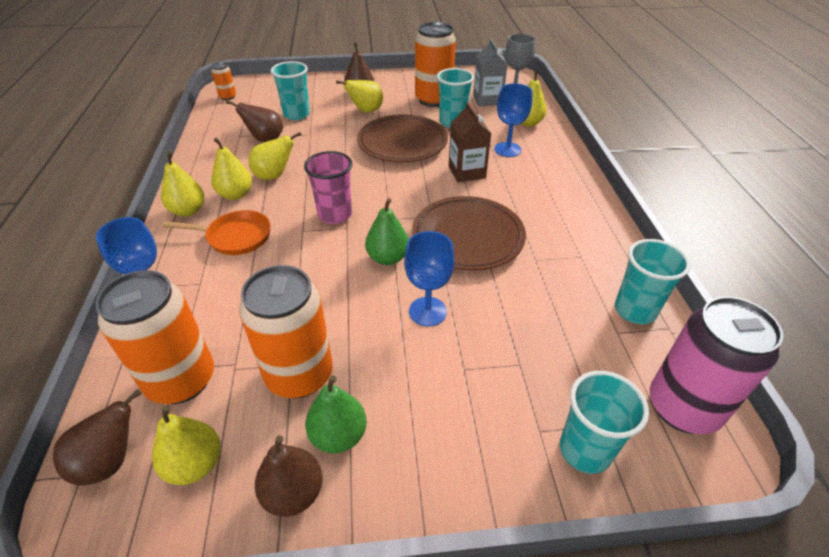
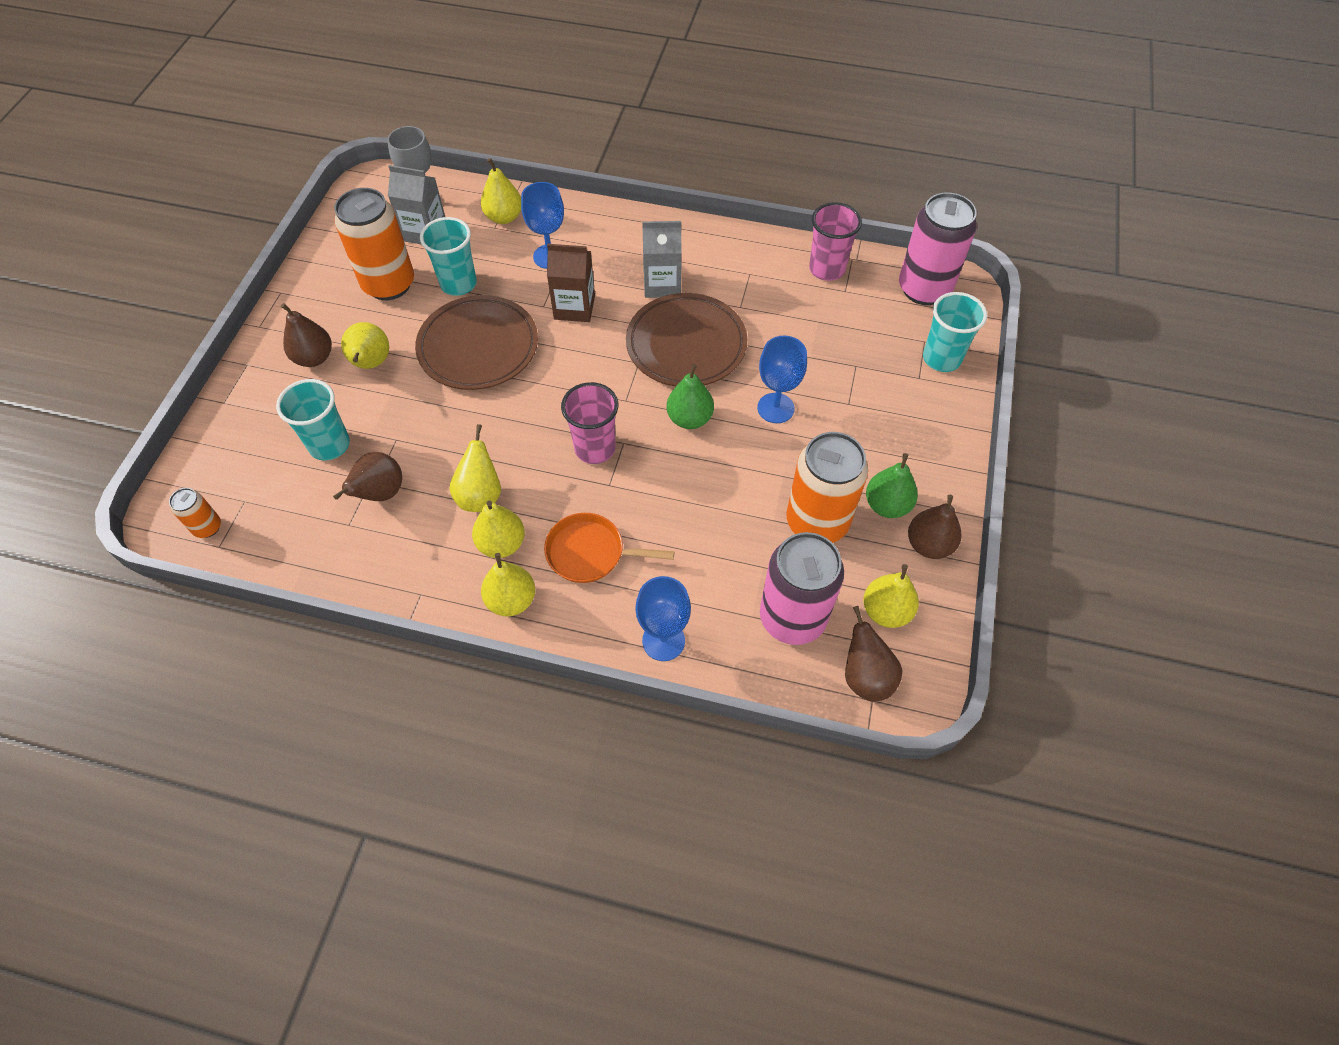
camera: 70 degrees left, 15 degrees up
orange can [96,270,214,404] -> pink can [760,532,844,645]
orange pan [163,210,271,255] -> orange pan turned 105 degrees counterclockwise [544,513,674,583]
turquoise cup [615,239,691,324] -> pink cup [809,202,862,281]
none -> grey carton [642,221,682,298]

